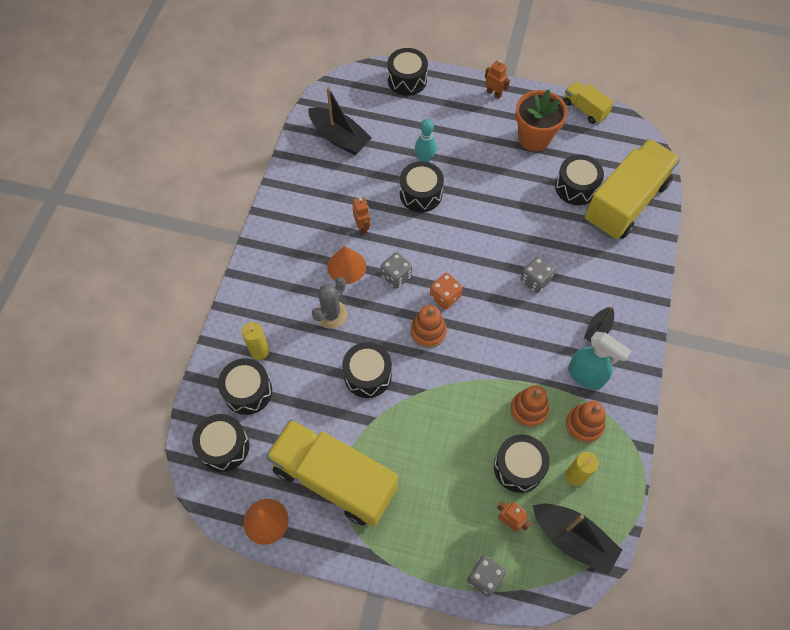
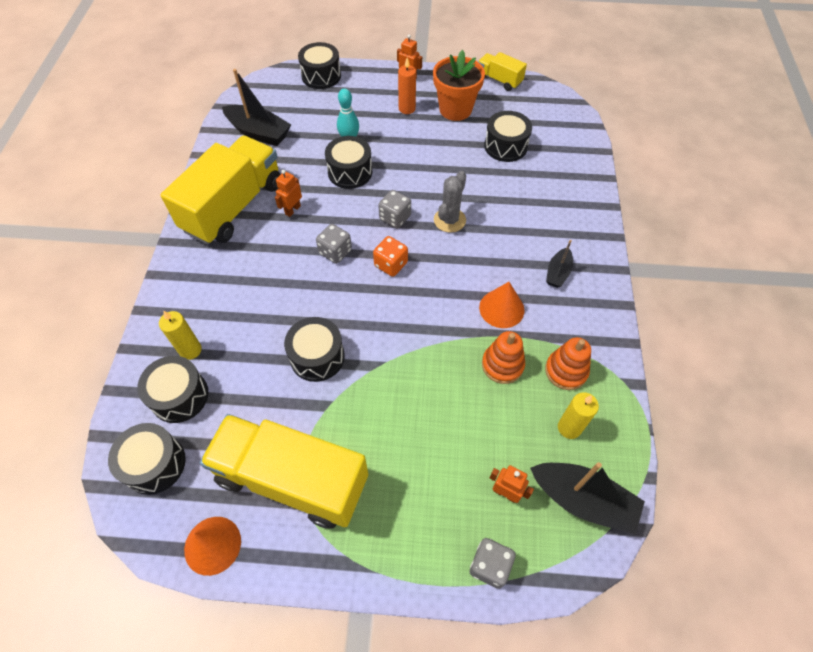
camera: 10 degrees left, 5 degrees down
grey cactus [312,277,347,328] -> grey cactus moved to [434,171,466,233]
orange cone [327,246,366,284] -> orange cone moved to [479,282,525,328]
orange robot [352,197,370,234] -> orange robot turned 120 degrees counterclockwise [275,170,302,217]
orange stacking toy [411,305,447,348] -> none
black drum [494,434,550,493] -> none
grey dice [520,257,555,293] -> grey dice moved to [378,190,411,228]
turquoise spray bottle [568,332,632,390] -> none
yellow truck [585,139,680,239] -> yellow truck moved to [161,136,281,245]
none -> orange candle [398,58,416,114]

